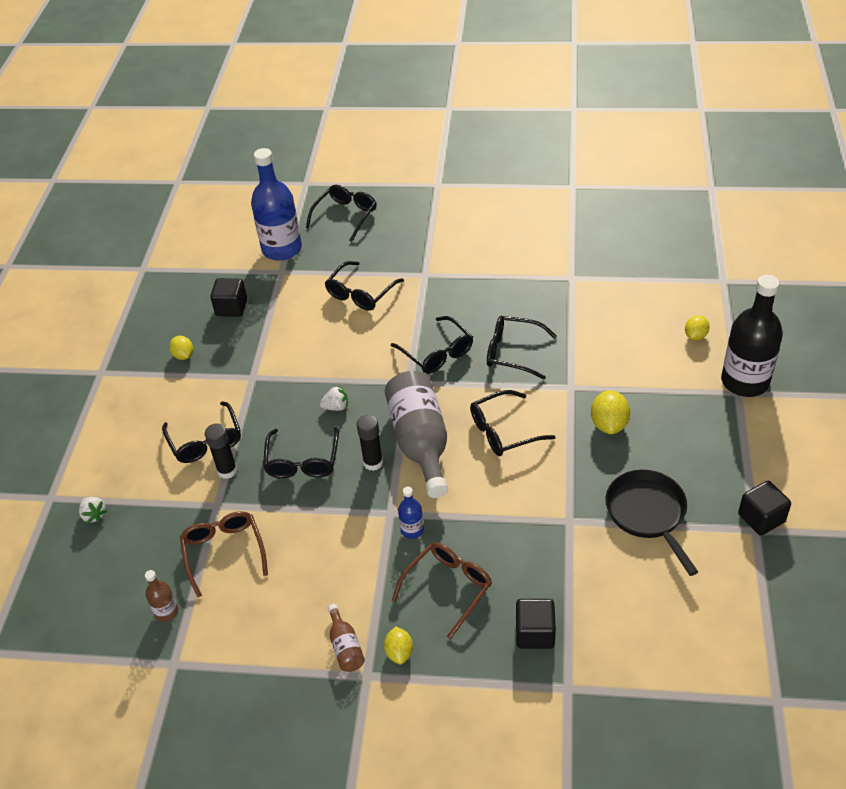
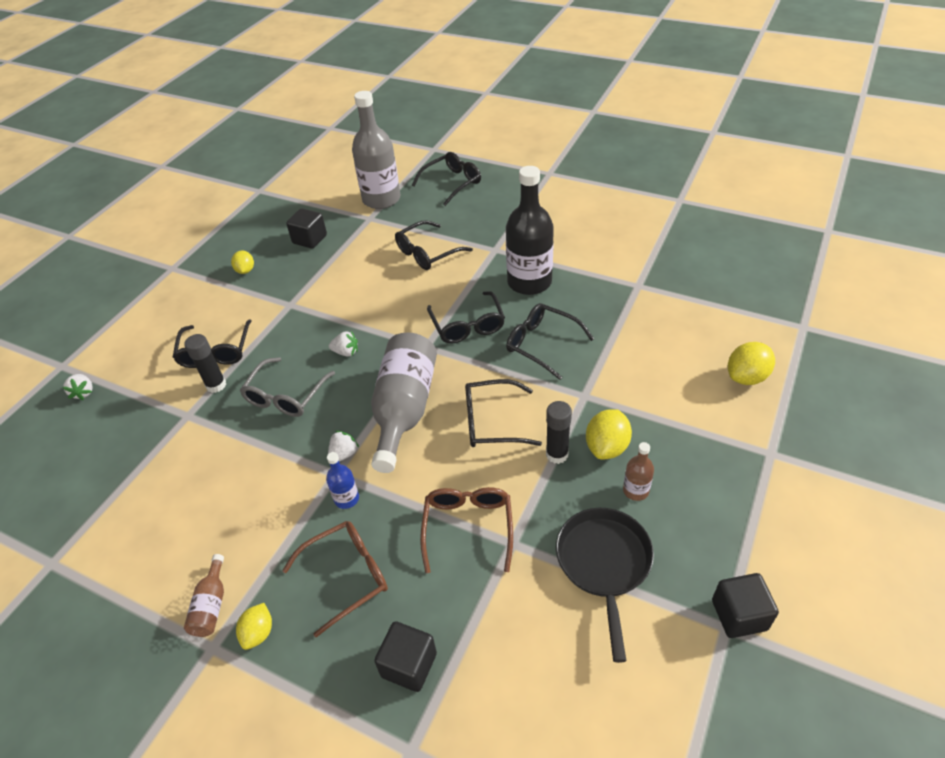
camera: 20 degrees right, 0 degrees up
brown bottle [145,570,178,622] -> brown bottle moved to [623,442,654,501]
brown glasses [180,511,268,598] -> brown glasses moved to [420,487,513,573]
blue bottle [251,148,302,261] -> grey bottle [352,91,400,209]
black glasses [263,427,339,478] -> grey glasses [240,357,335,417]
black glue stick [357,415,383,471] -> black glue stick moved to [546,401,572,464]
yellow lemon [685,315,710,340] -> yellow lemon [728,342,775,385], size x1.55
black bottle [721,275,783,397] -> black bottle moved to [506,166,554,295]
none -> white strawberry [328,431,359,462]

